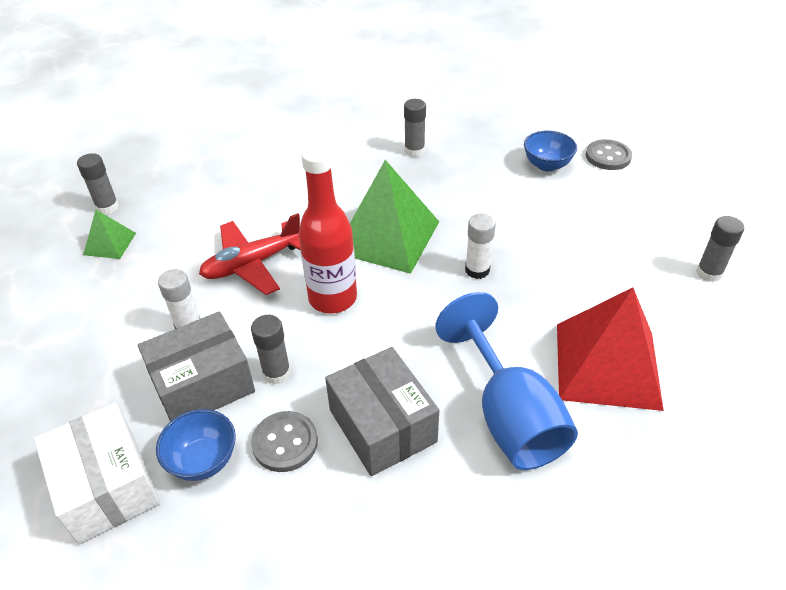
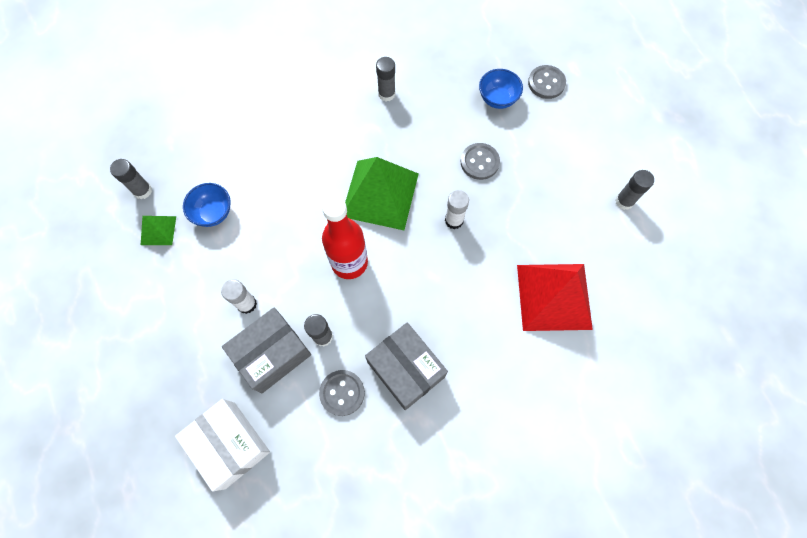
camera: 10 degrees left, 25 degrees up
blue bowl [156,409,236,481] -> blue bowl moved to [183,183,231,227]
red plane [199,213,301,295] -> none
blue goblet [435,292,578,470] -> none
none -> grey button [461,143,500,180]

